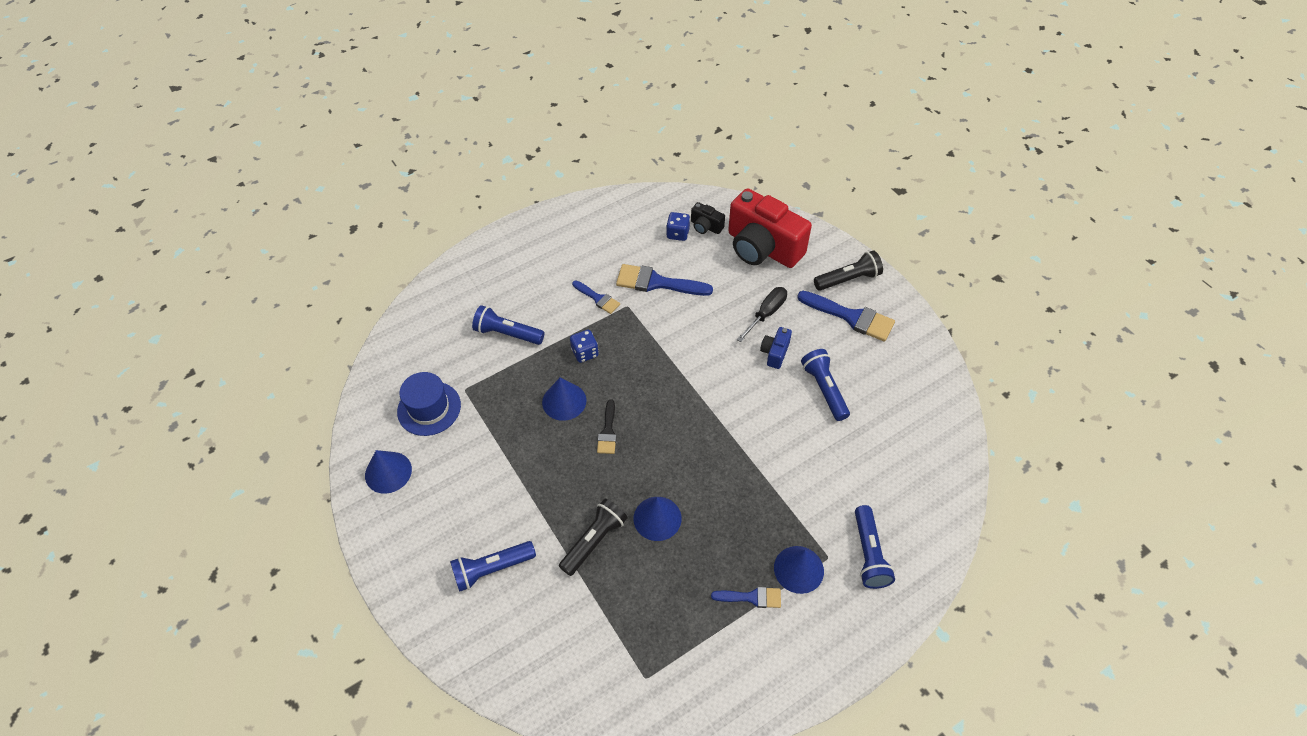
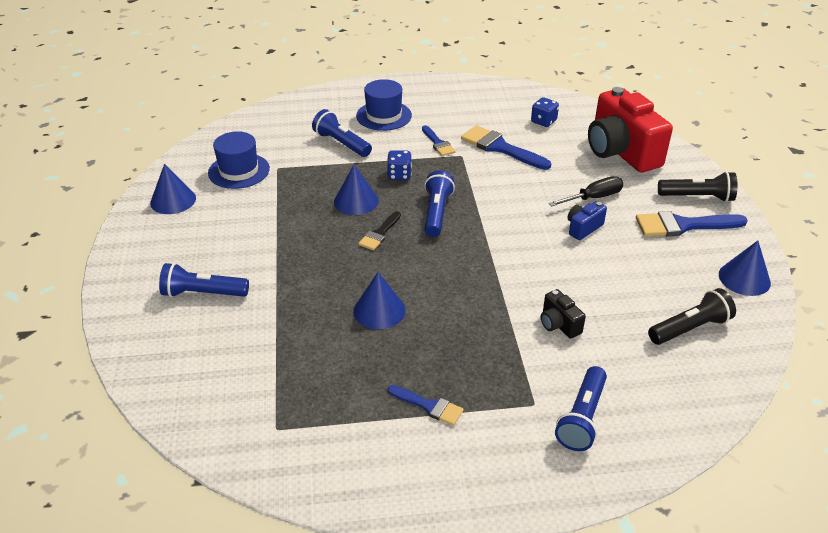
camera: 25 degrees right, 15 degrees down
black flashlight [559,499,628,576] -> black flashlight moved to [648,288,736,345]
black camera [691,202,725,234] -> black camera moved to [541,289,586,339]
blue cone [774,546,824,594] -> blue cone moved to [719,241,771,296]
blue brush [797,291,895,342] -> blue brush turned 120 degrees clockwise [636,211,748,237]
blue flashlight [801,349,850,421] -> blue flashlight moved to [424,171,455,237]
none -> blue hat [356,79,412,131]

